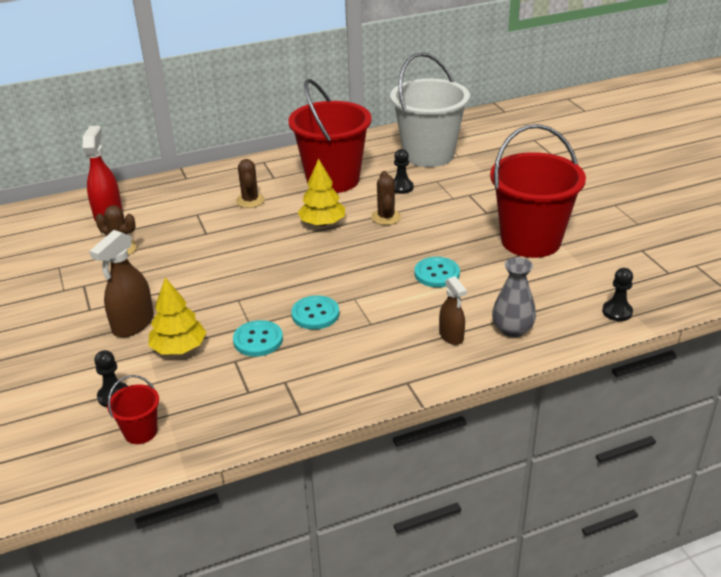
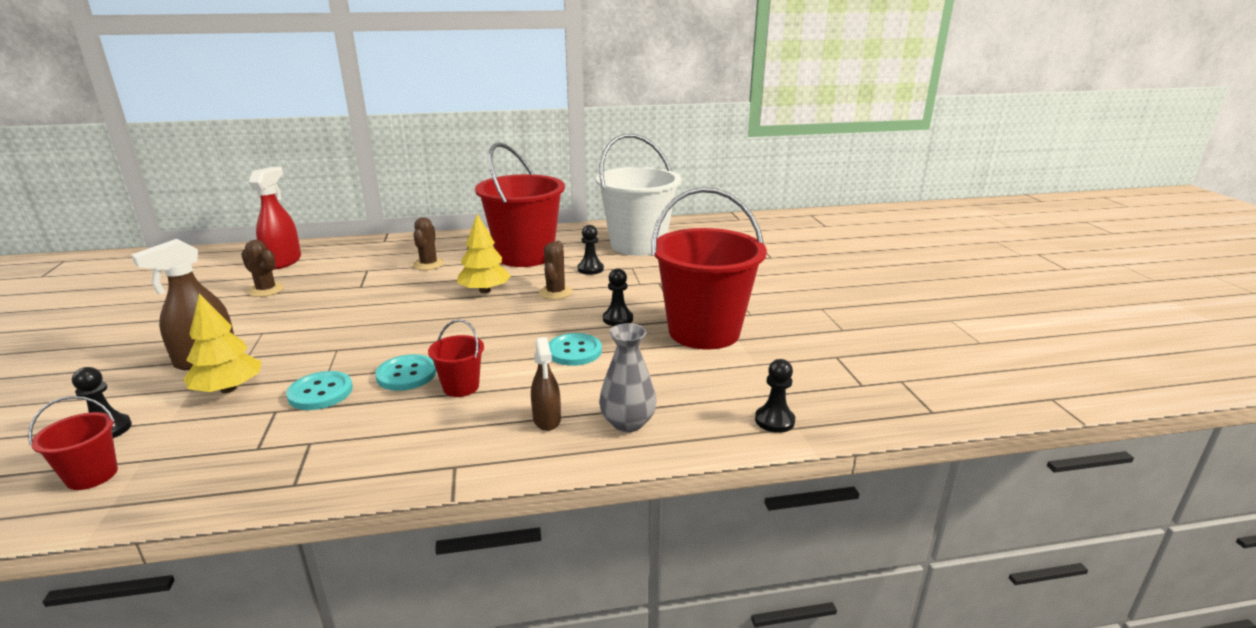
camera: 10 degrees right, 10 degrees down
none -> red bucket [428,319,484,397]
none -> black pawn [603,268,633,326]

